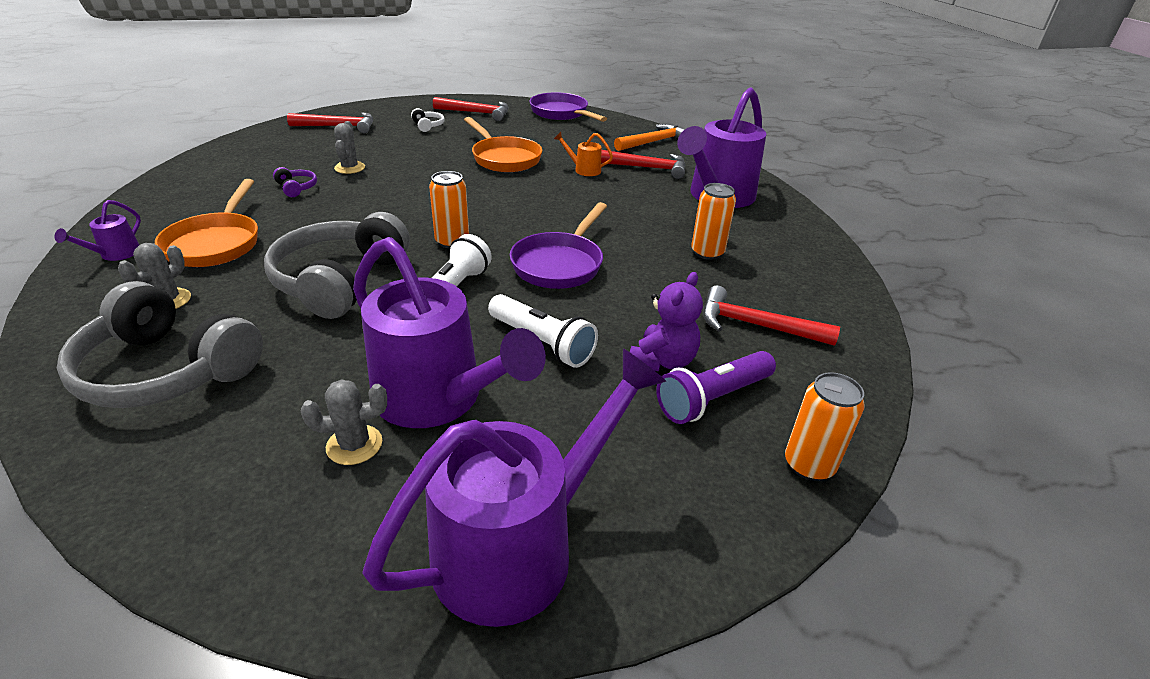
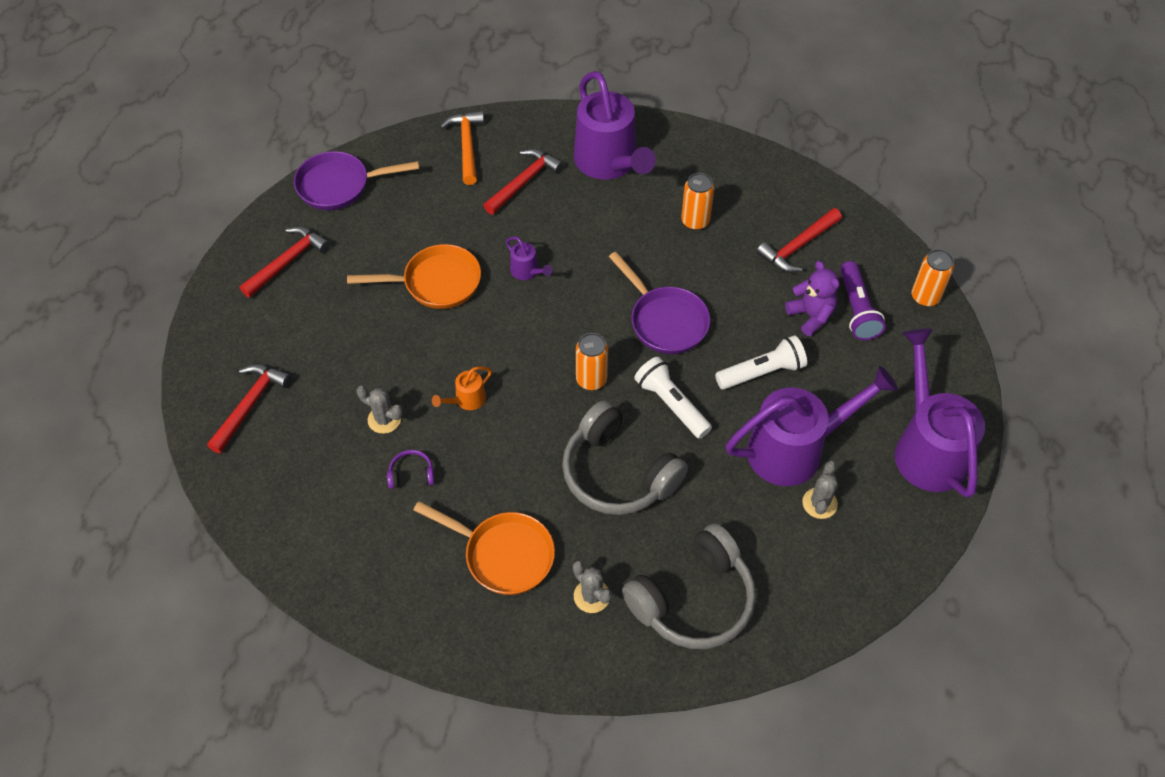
camera: 60 degrees left, 20 degrees up
purple watering can [55,200,141,261] -> purple watering can moved to [506,236,552,280]
white headphones [411,108,445,132] -> none
orange watering can [554,132,613,176] -> orange watering can moved to [432,367,492,410]

